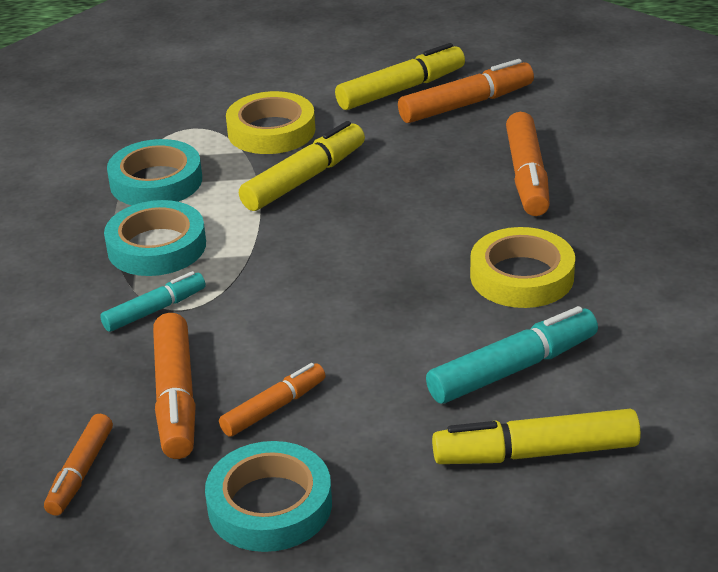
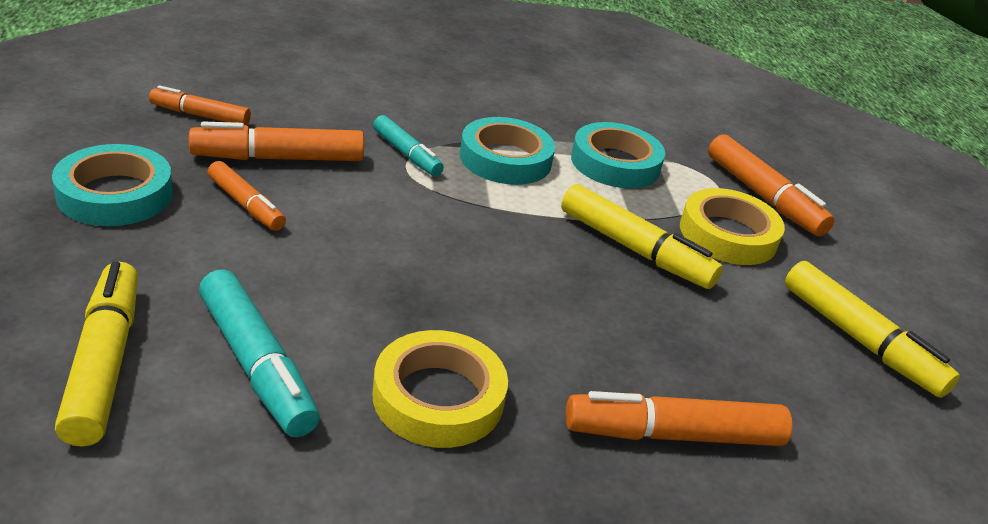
camera: 80 degrees right, 0 degrees up
orange marker [398,59,534,123] -> orange marker moved to [708,134,835,236]

